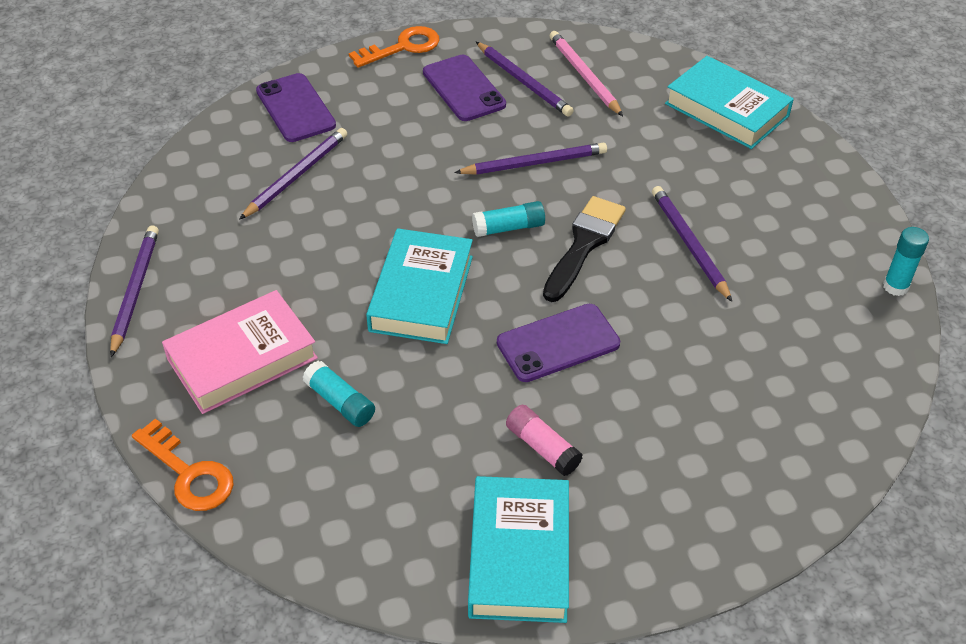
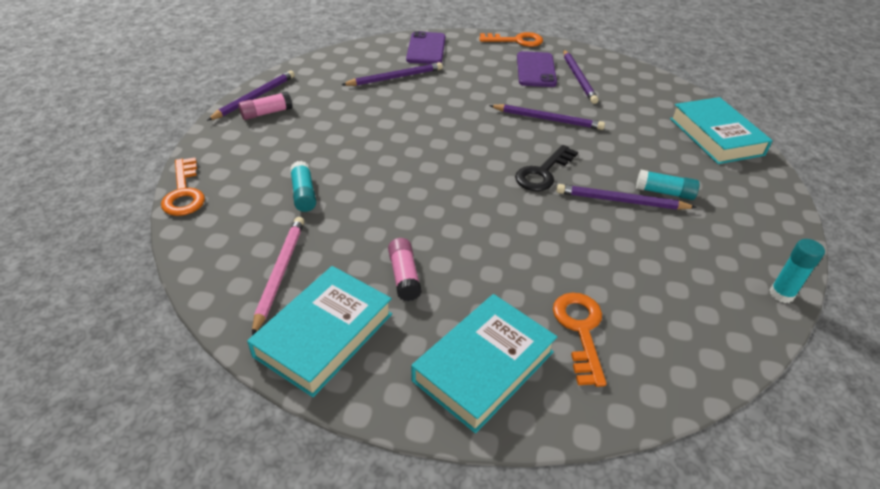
camera: 30 degrees right, 5 degrees down
pink book [162,290,318,414] -> none
turquoise book [366,228,473,344] -> turquoise book moved to [411,294,558,433]
turquoise glue stick [472,201,545,237] -> turquoise glue stick moved to [636,170,700,200]
purple phone [497,304,620,382] -> none
black brush [543,196,626,302] -> black key [515,145,578,191]
pink pencil [549,31,623,116] -> pink pencil moved to [252,217,304,336]
purple pencil [652,186,732,302] -> purple pencil turned 90 degrees counterclockwise [556,184,697,210]
none -> pink glue stick [238,92,293,120]
none -> orange key [553,293,607,387]

